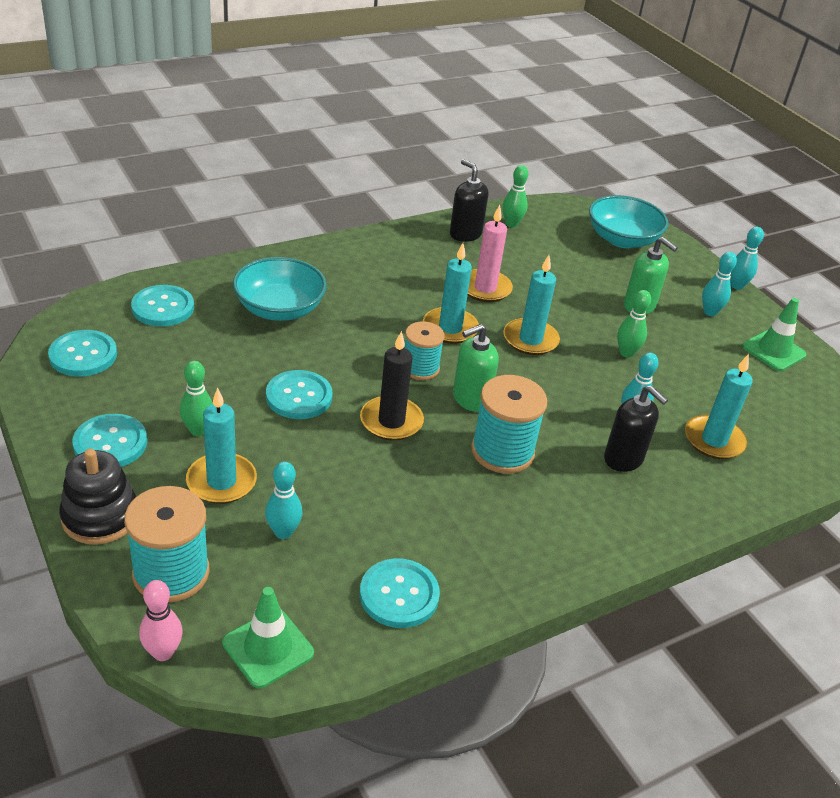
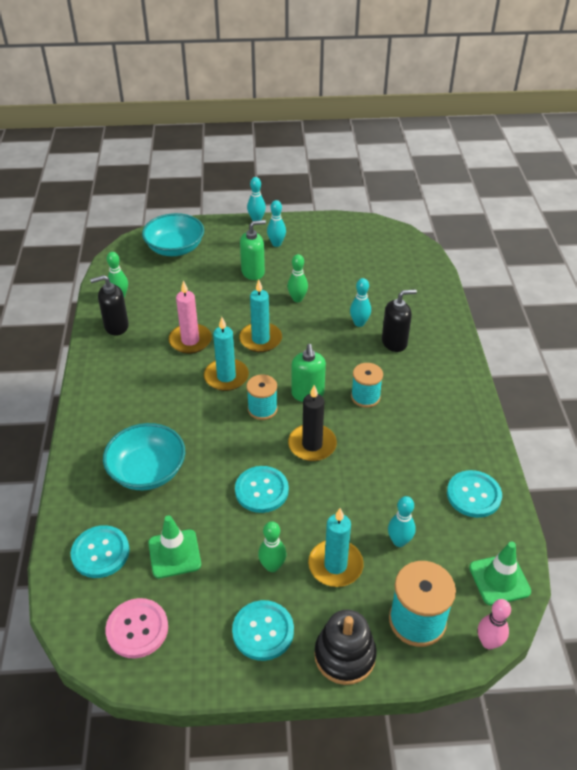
camera: 60 degrees left, 5 degrees up
turquoise button [48,330,117,377] -> pink button [105,598,168,659]
turquoise spool [471,375,548,474] -> turquoise spool [351,363,383,408], size x0.65
turquoise candle [685,354,753,459] -> none
green traffic cone [742,298,807,371] -> green traffic cone moved to [148,515,201,578]

